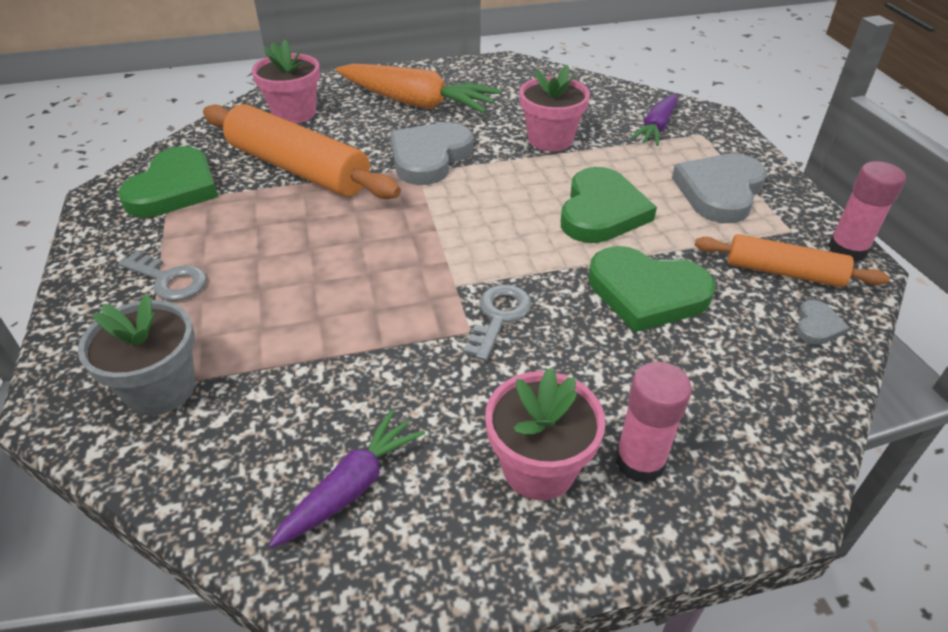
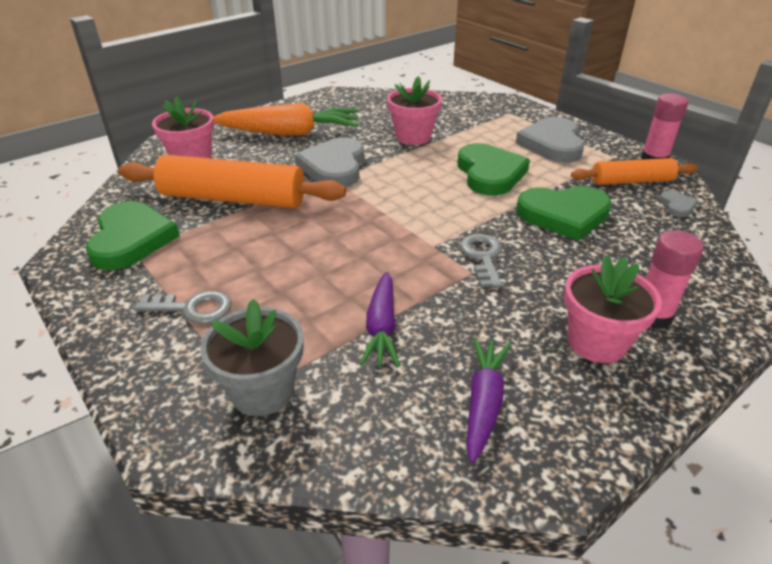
camera: 25 degrees left, 5 degrees down
purple carrot [630,94,678,146] -> purple carrot moved to [360,272,400,367]

